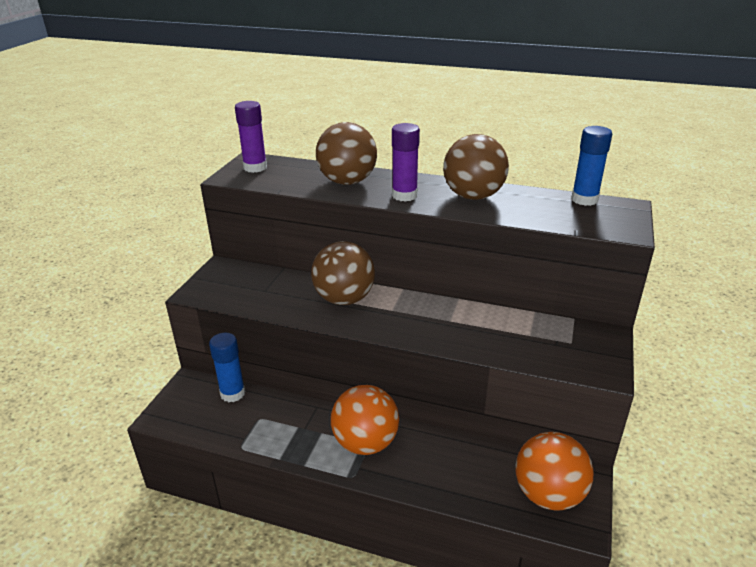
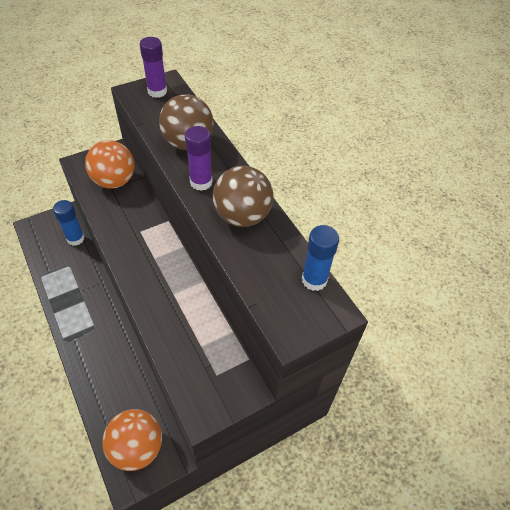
camera: 40 degrees right, 20 degrees up
brown ball [311,241,375,305] -> none
orange ball [331,385,399,455] -> orange ball moved to [85,140,135,189]

